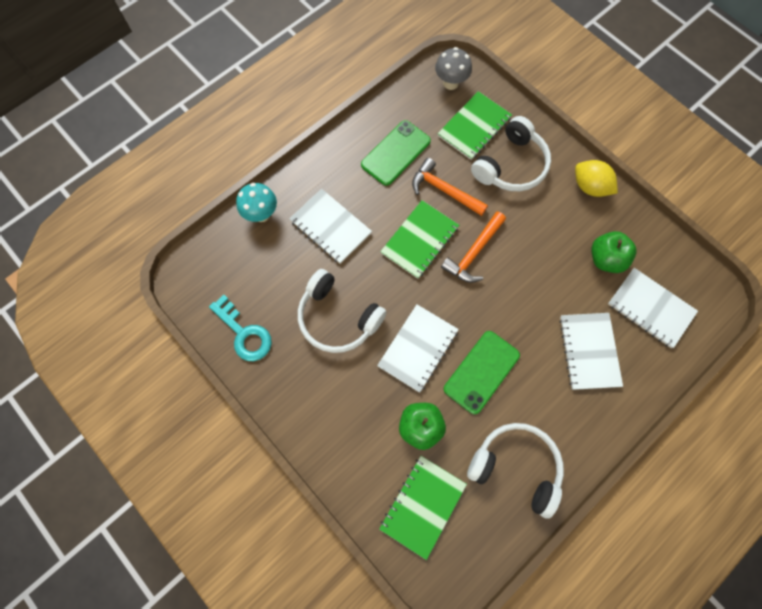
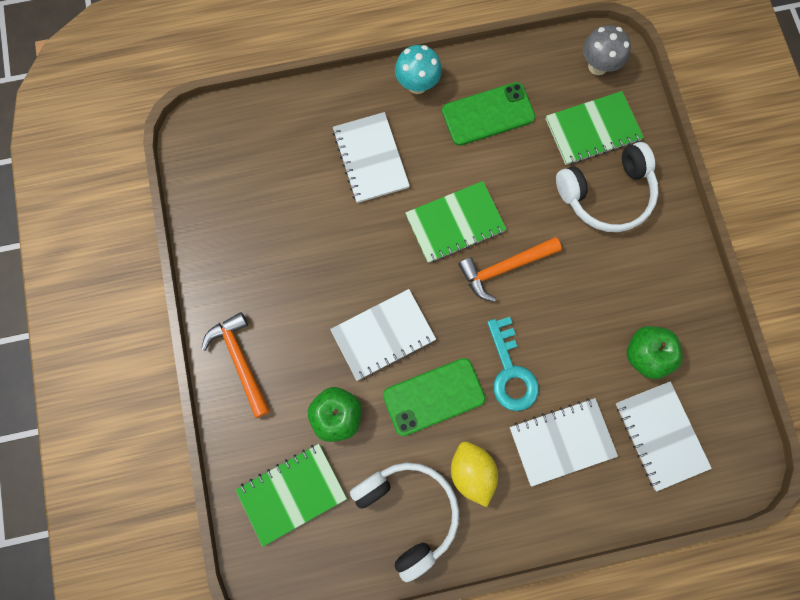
camera: 30 degrees right, 5 degrees up
turquoise key [209,295,272,361] -> turquoise key moved to [487,317,539,411]
turquoise mushroom [236,183,277,222] -> turquoise mushroom moved to [395,45,442,94]
white headphones [298,269,386,353] -> none
orange hammer [412,158,488,216] -> orange hammer moved to [201,312,270,418]
white notebook [559,313,623,390] -> white notebook turned 45 degrees clockwise [510,398,618,487]
yellow lemon [575,160,618,197] -> yellow lemon moved to [451,442,498,507]

